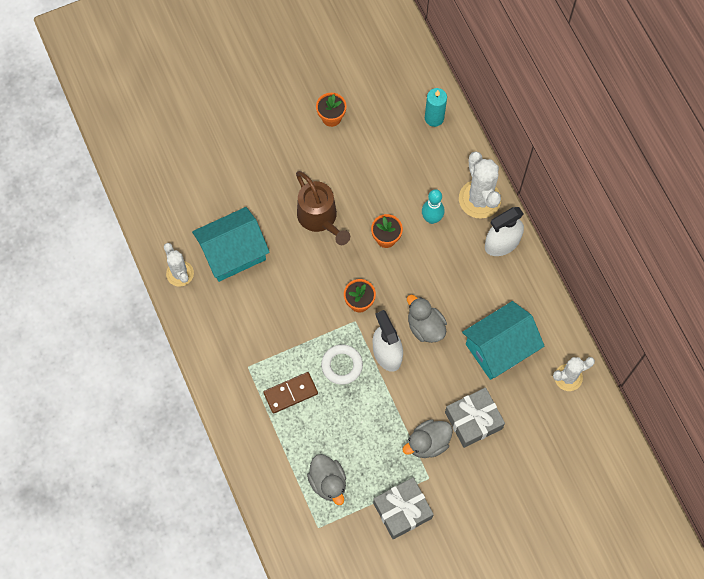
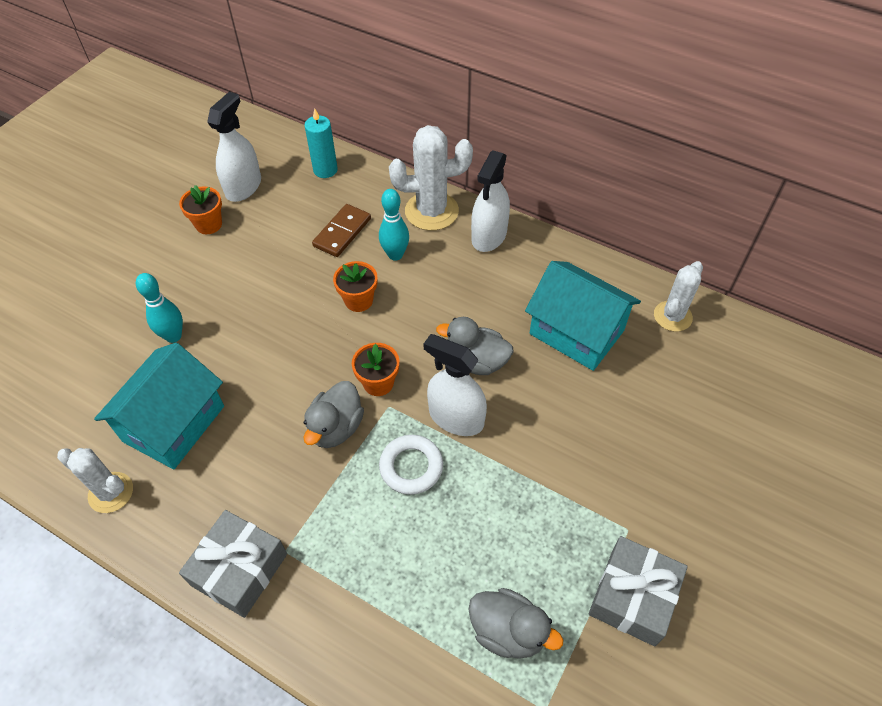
camera: 35 degrees left, 15 degrees down
brown domino [263,372,318,414] -> brown domino moved to [312,204,371,257]
brown watering can [296,171,350,245] -> none
grey duck [402,419,453,458] -> grey duck moved to [303,381,364,448]
grey gift [445,388,505,448] -> grey gift moved to [179,510,287,618]
white cactus [459,151,501,219] -> white cactus turned 45 degrees counterclockwise [389,125,473,231]
turquoise house [462,301,545,380] -> turquoise house turned 75 degrees counterclockwise [525,261,641,371]
none -> turquoise bowling pin [136,273,183,343]
none -> white spray bottle [207,92,261,202]

